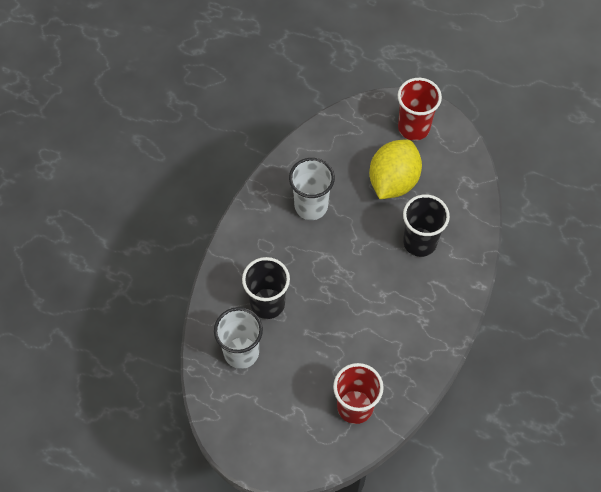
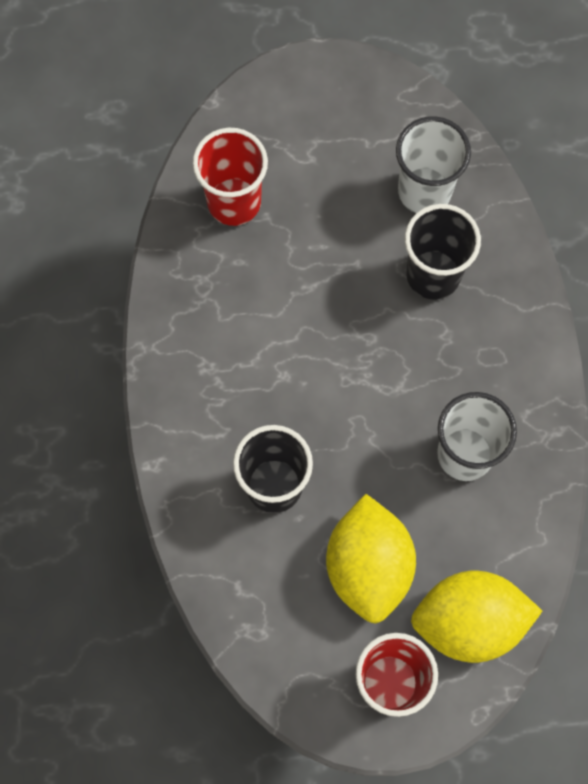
camera: 150 degrees right, 10 degrees up
none -> yellow lemon [411,571,542,663]

